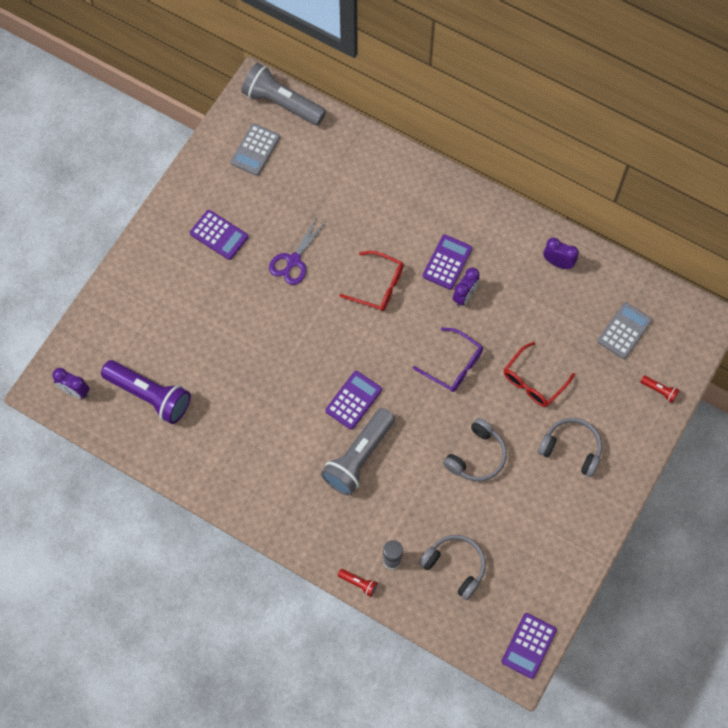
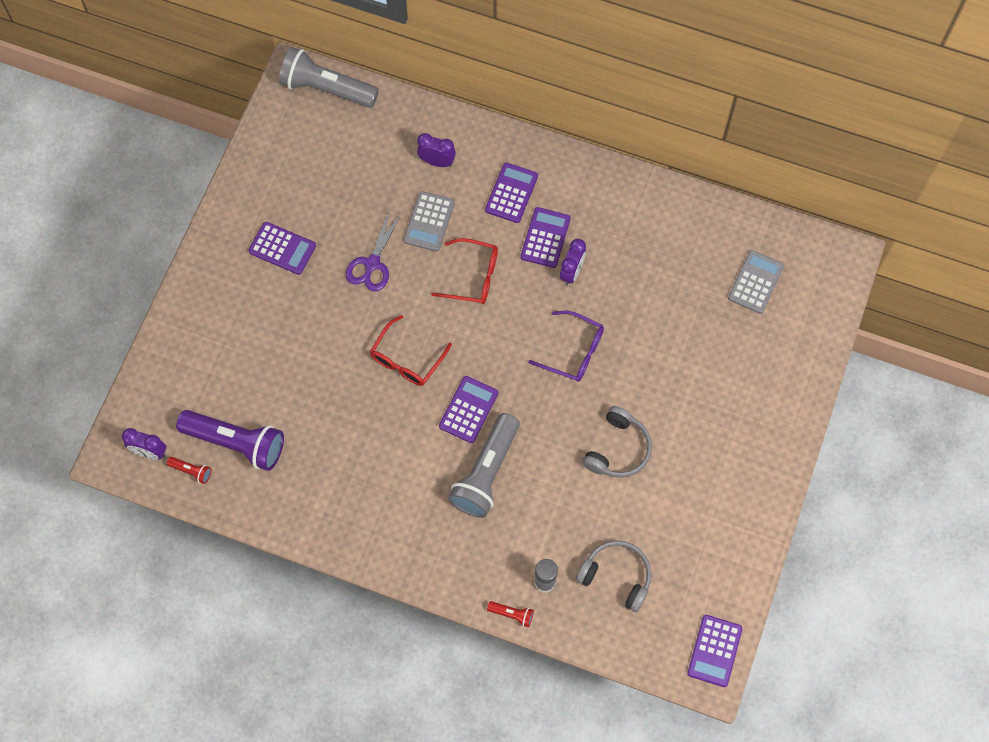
camera: 10 degrees left, 0 degrees up
grey calculator [230,124,280,176] -> grey calculator moved to [404,191,455,252]
red glasses [504,342,575,407] -> red glasses moved to [370,315,452,386]
grey headphones [538,418,602,477] -> none
purple clock [543,238,579,269] -> purple clock moved to [417,133,456,167]
red flashlight [640,376,679,403] -> red flashlight moved to [167,457,211,484]
none -> purple calculator [485,162,538,223]

